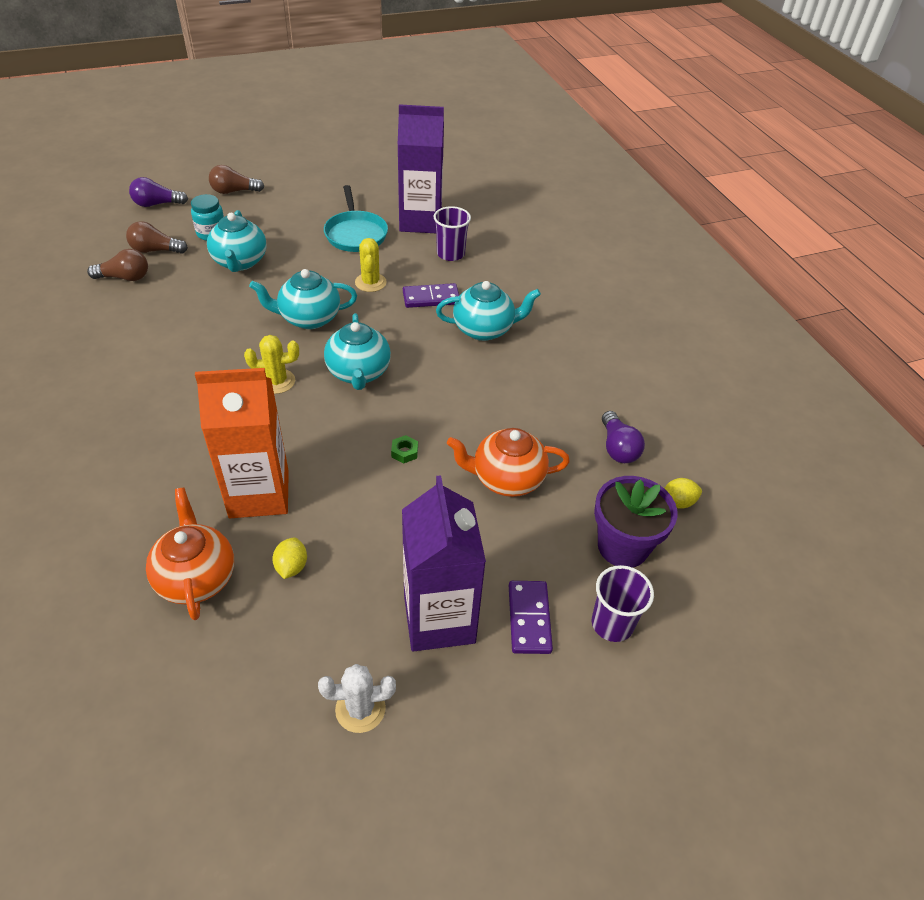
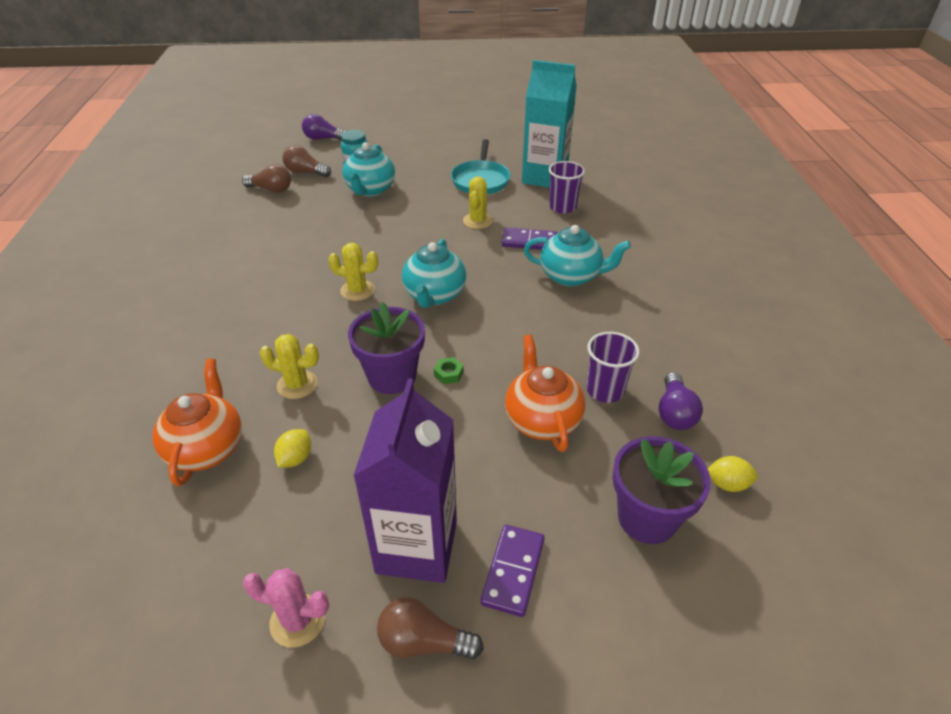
camera: 20 degrees right, 5 degrees down
orange carton [195,368,289,518] -> yellow cactus [260,334,319,399]
brown light bulb [209,165,264,194] -> brown light bulb moved to [377,597,484,660]
turquoise teapot [249,269,357,329] -> none
white cactus [318,664,396,733] -> pink cactus [243,568,329,648]
purple carton [398,104,444,233] -> turquoise carton [522,60,577,188]
orange teapot [447,428,570,497] -> orange teapot turned 60 degrees clockwise [505,335,585,452]
purple cup [592,565,654,642] -> purple cup moved to [586,332,640,403]
none -> purple flower pot [348,302,425,394]

